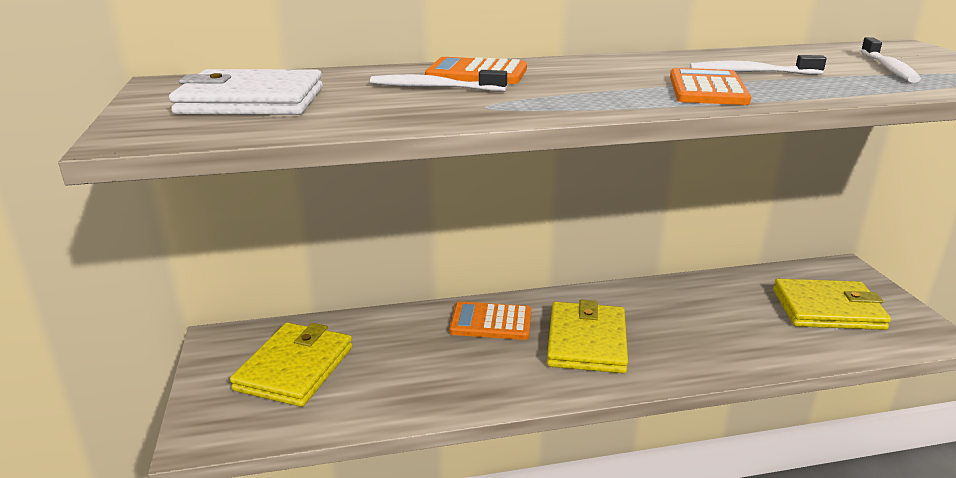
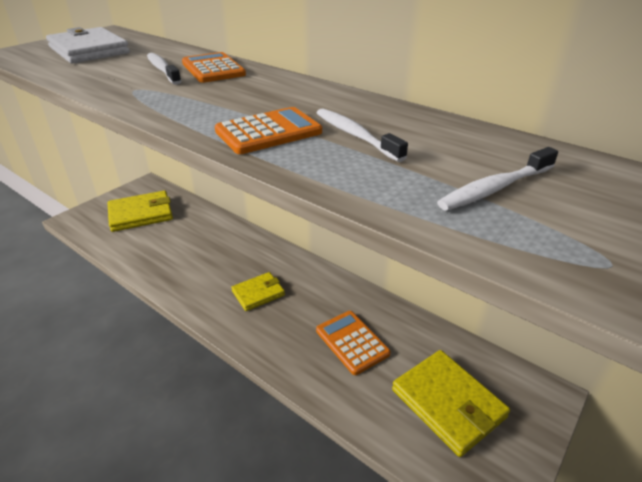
camera: 50 degrees right, 10 degrees up
orange calculator [449,302,531,340] -> orange calculator moved to [316,311,391,375]
yellow wallet [547,300,628,373] -> yellow wallet [231,272,285,311], size x0.60

